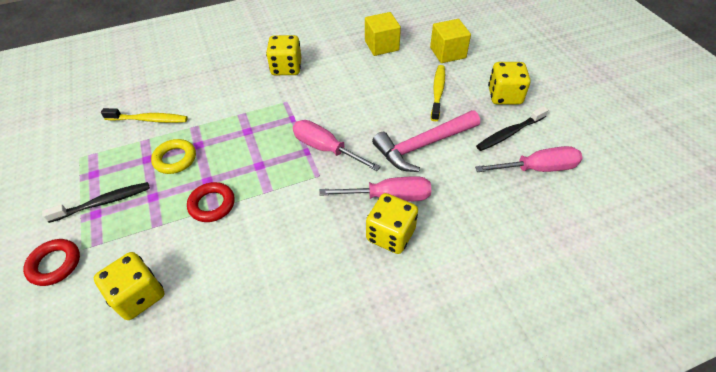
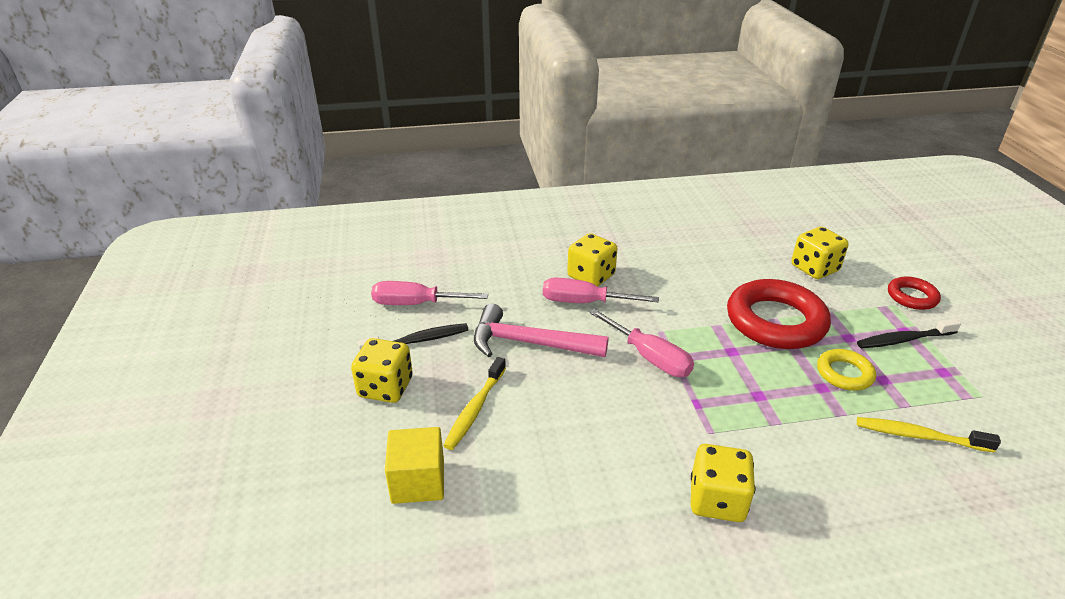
camera: 170 degrees left, 15 degrees down
red ring [187,182,235,222] -> red ring [727,279,831,349], size x1.96
yellow cube [365,12,401,56] -> none
pink hammer [372,110,480,172] -> pink hammer turned 150 degrees counterclockwise [474,304,609,357]

